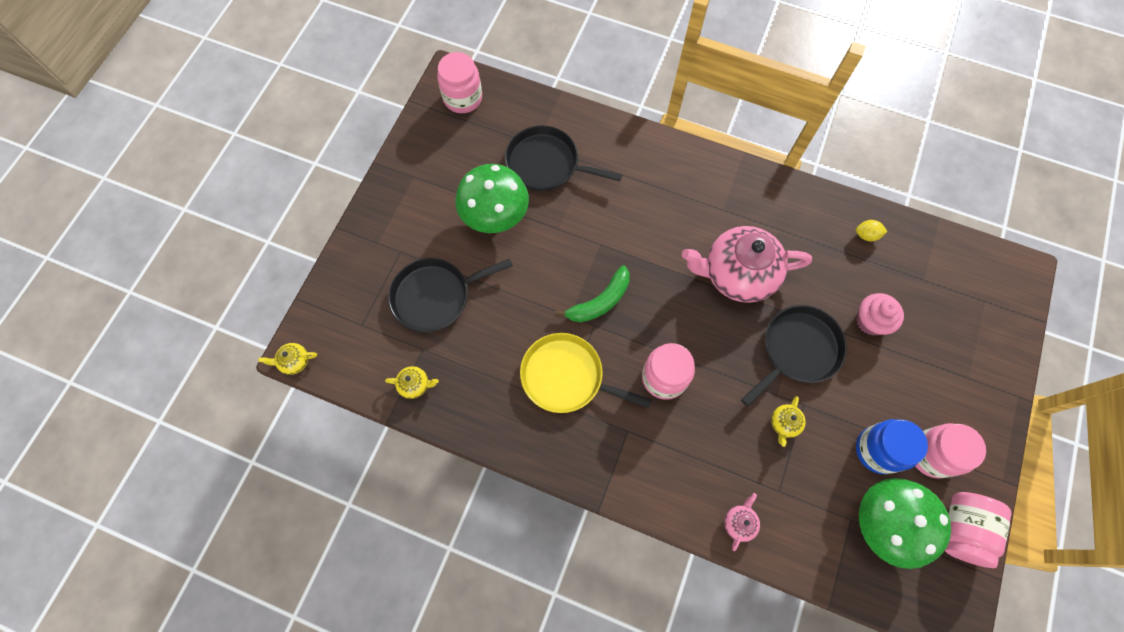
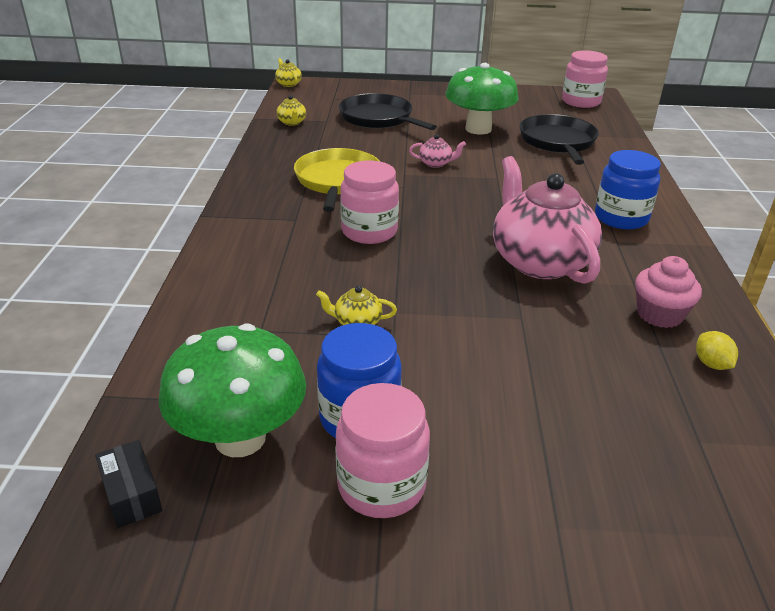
camera: 70 degrees right, 35 degrees down
green banana [555,266,630,322] -> none
pink teapot [724,493,760,551] -> pink teapot moved to [409,134,466,168]
black pan [741,305,847,406] -> none
pink cupcake [856,293,904,335] -> pink cupcake moved to [635,256,702,328]
pink jar [945,492,1011,568] -> none
none -> black box [95,440,162,528]
none -> blue jar [595,150,661,229]

